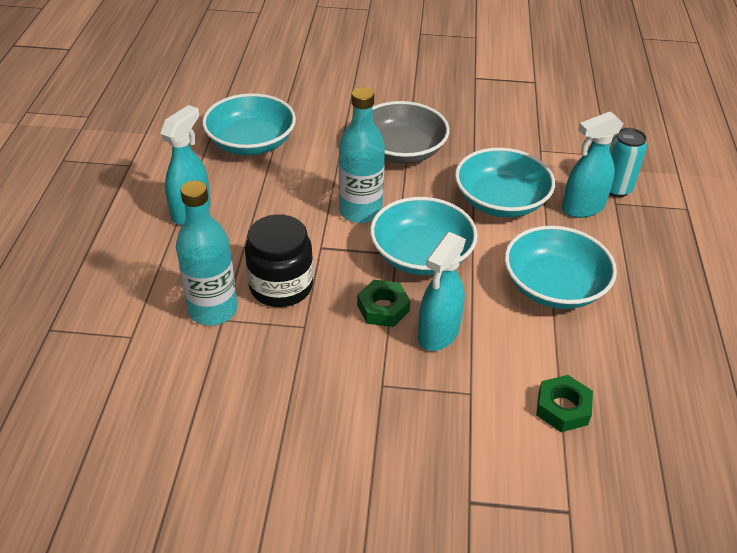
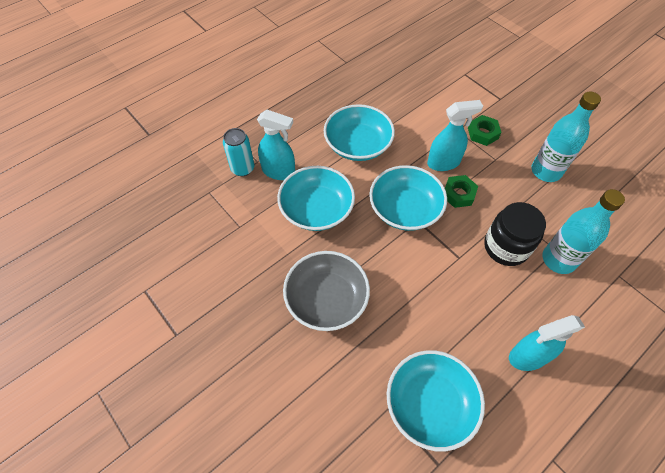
camera: 135 degrees left, 15 degrees up
turquoise bottle [339,87,385,223] -> turquoise bottle moved to [531,91,601,182]
green nut [536,375,593,432] -> green nut moved to [468,115,502,146]

